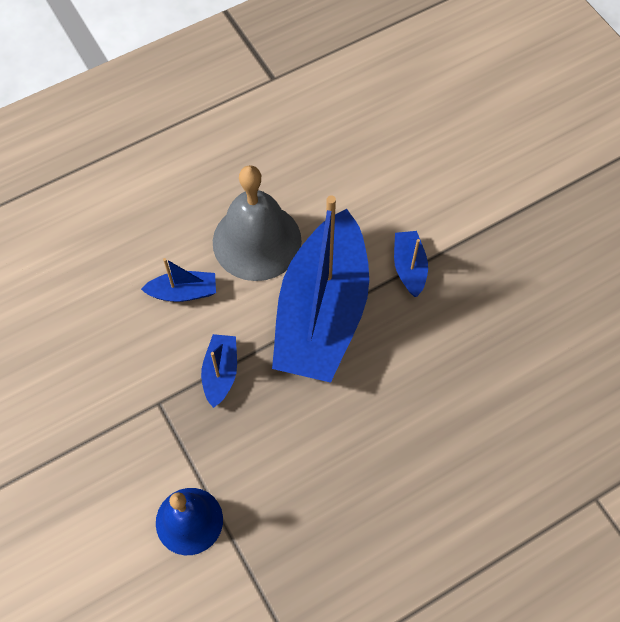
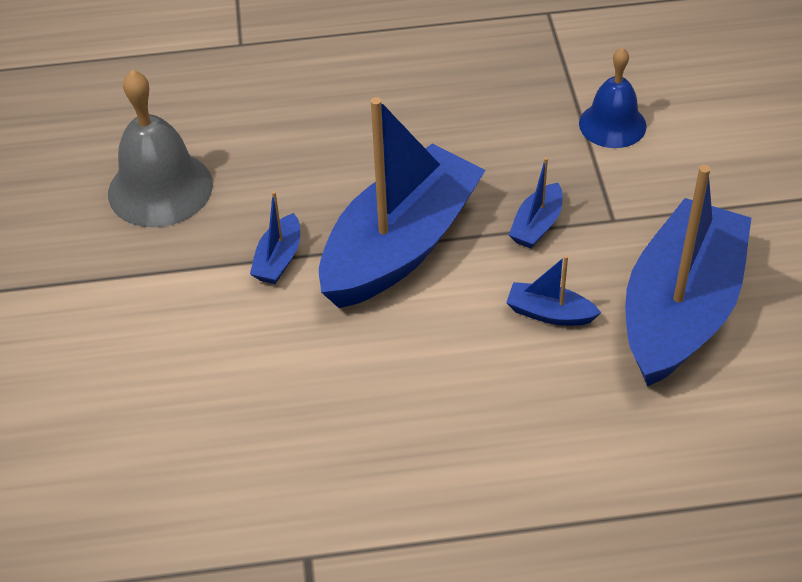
camera: 155 degrees left, 15 degrees down
grey bell [213,165,302,281] -> grey bell moved to [108,70,213,227]
none -> blue boat [625,165,751,387]

